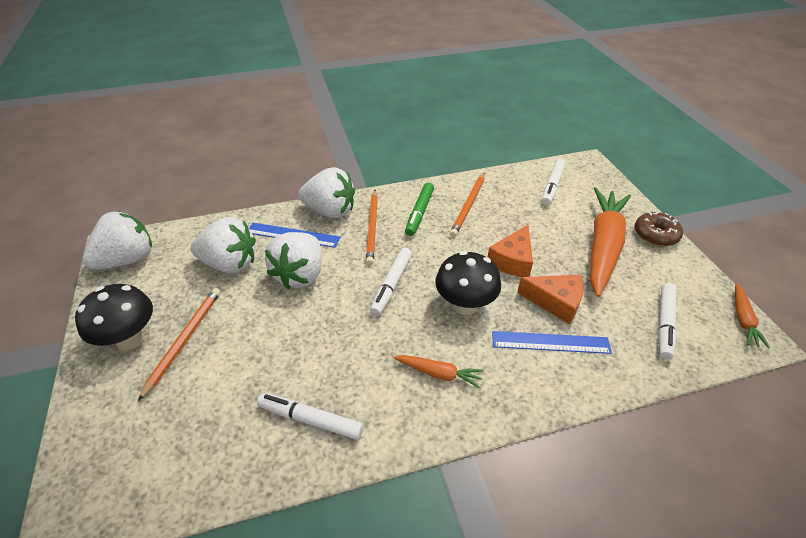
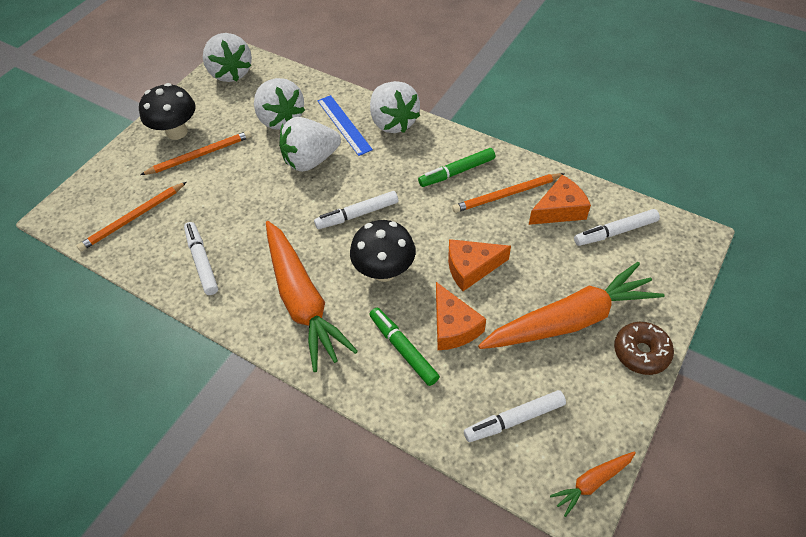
camera: 50 degrees right, 10 degrees up
white strawberry [82,211,152,270] -> white strawberry turned 60 degrees clockwise [203,33,252,82]
orange pencil [366,190,378,265] -> orange pencil moved to [77,182,187,251]
orange carrot [393,355,484,388] -> orange carrot [266,221,358,372], size x2.23
blue ruler [492,331,612,354] -> green marker [369,308,440,386]
none -> orange cheese [529,175,591,225]

